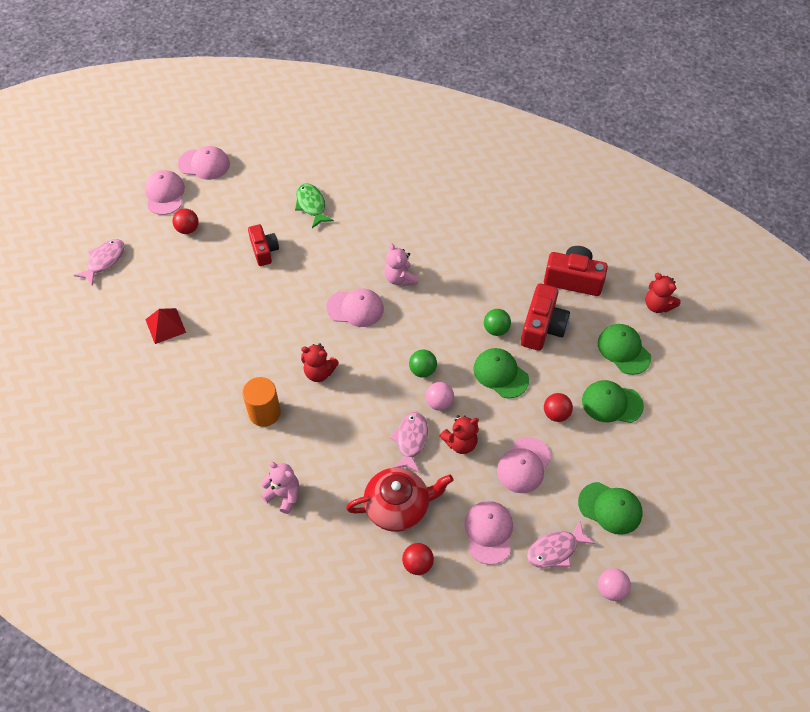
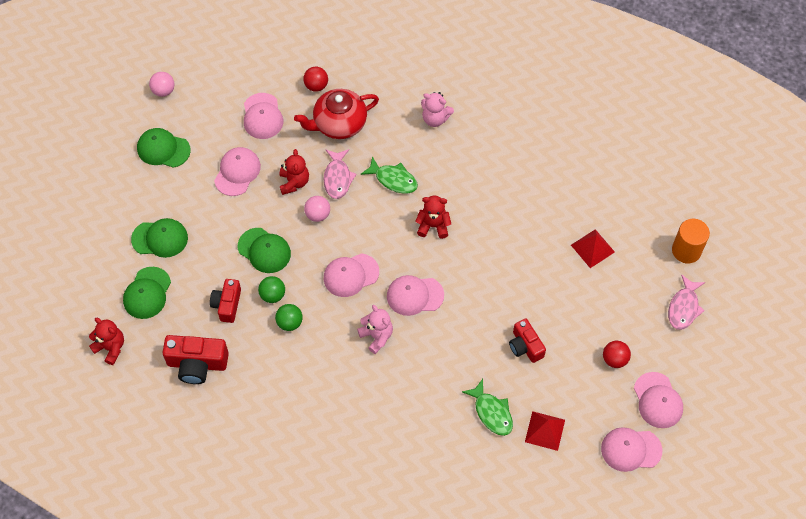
camera: 170 degrees right, 5 degrees up
orange cylinder [242,377,281,427] -> orange cylinder moved to [672,219,710,263]
green ball [409,350,437,378] -> green ball moved to [275,304,303,331]
red teddy bear [440,415,479,454] -> red teddy bear turned 120 degrees clockwise [279,149,309,195]
red camera [521,283,570,351] -> red camera [210,279,241,323], size x0.66
pink fish [527,520,596,568] -> none
red ball [544,393,573,422] -> none
green cap [598,324,651,375] -> green cap turned 60 degrees clockwise [123,267,171,319]
none -> pink cap [324,253,379,297]
none -> green fish [361,156,418,194]
none -> red pyramid [525,411,565,451]

